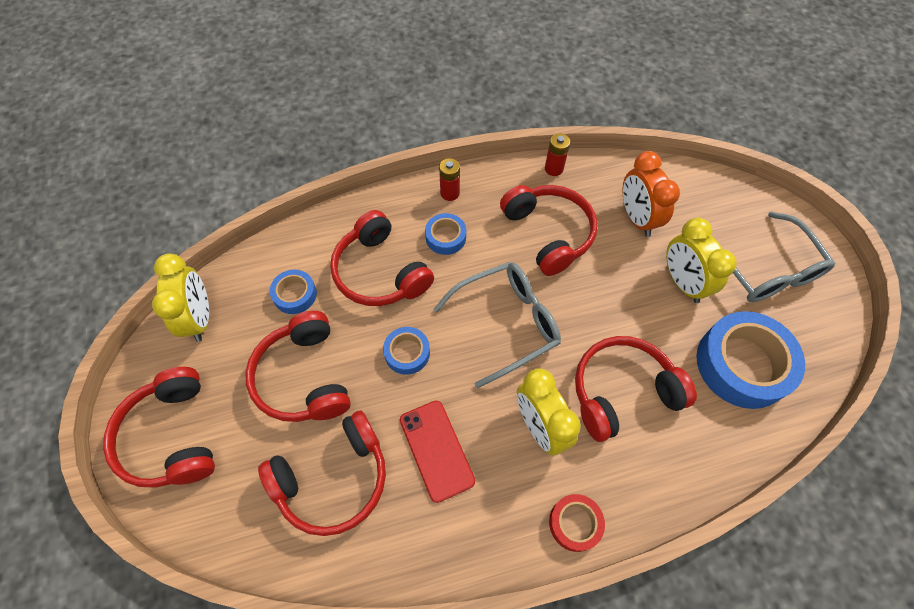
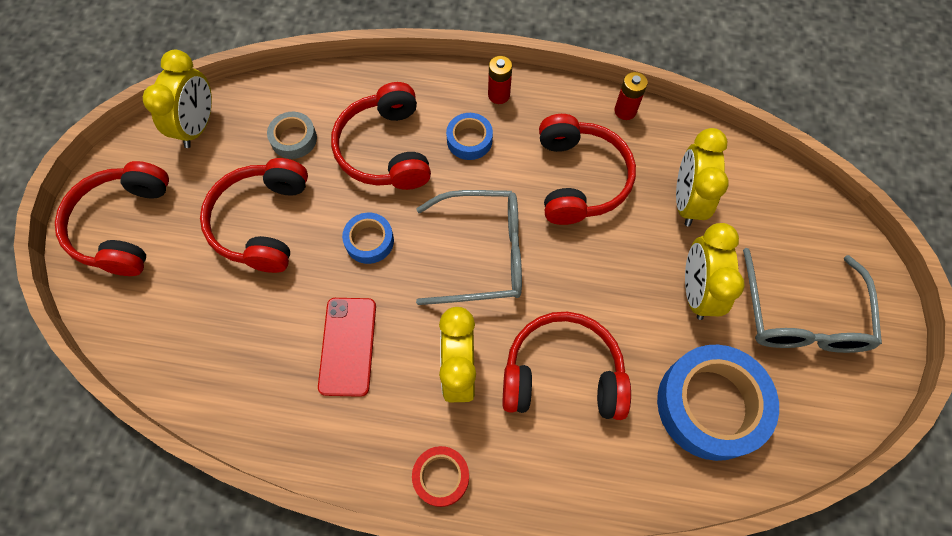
camera: 25 degrees right, 5 degrees up
red headphones [258,411,386,536] -> none
blue tape [270,270,317,314] -> grey tape [267,112,317,159]
orange clock [623,151,680,237] -> yellow clock [676,128,729,226]

